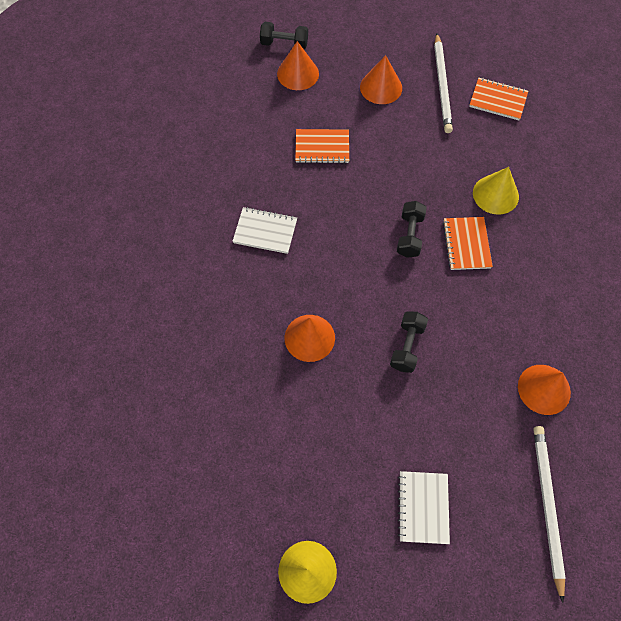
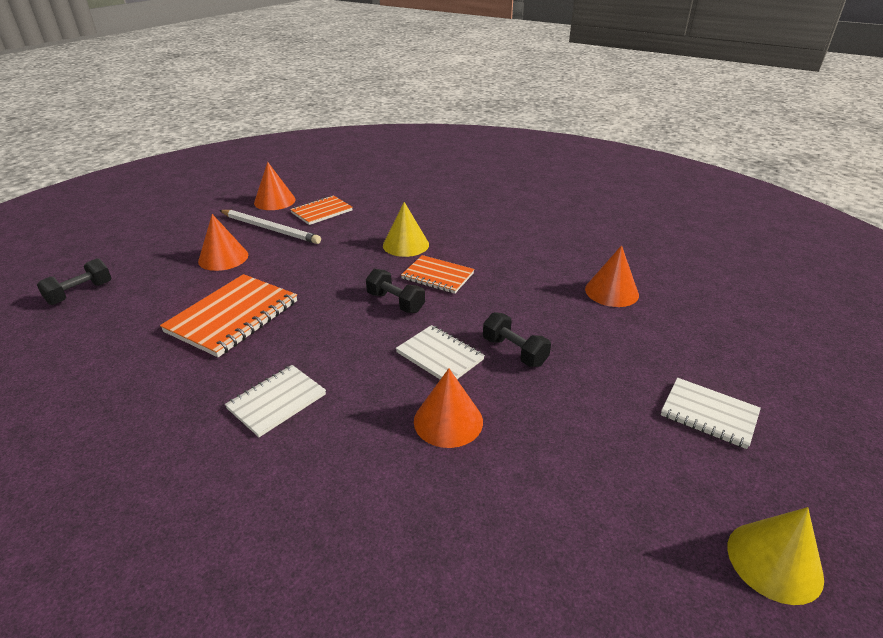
camera: 60 degrees left, 30 degrees down
orange cone [277,41,319,90] -> orange cone moved to [254,162,296,210]
orange notebook [295,129,349,164] -> orange notebook [160,274,297,357], size x1.61
white pencil [533,426,566,603] -> none
none -> white notebook [396,325,485,379]

